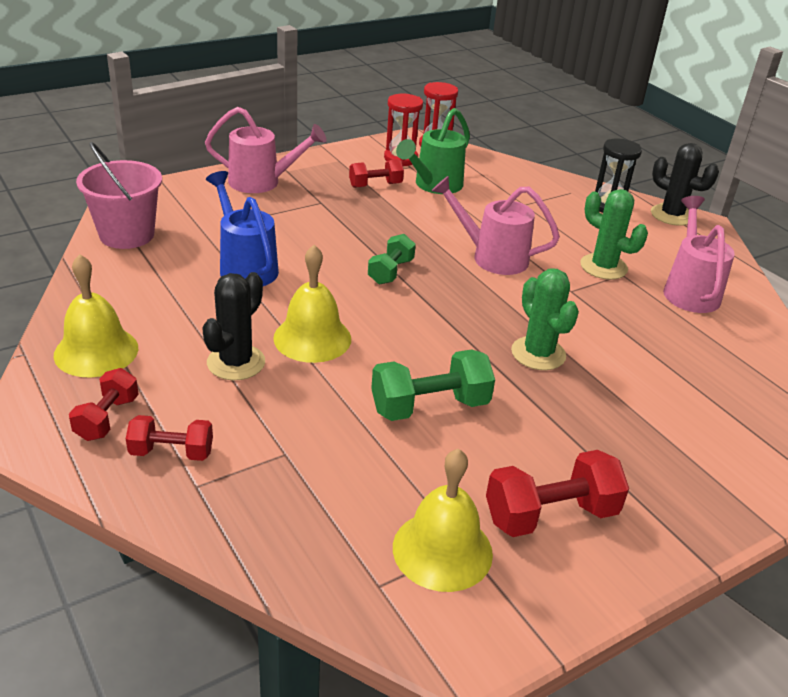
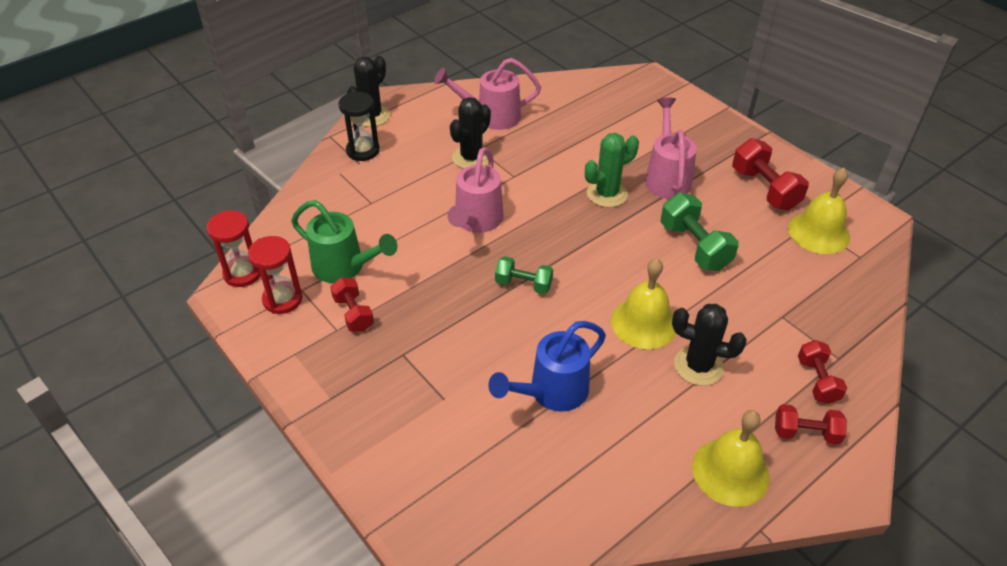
camera: 95 degrees left, 10 degrees up
pink bucket [76,142,162,249] -> none
pink watering can [205,107,327,193] -> pink watering can moved to [645,97,697,199]
green cactus [580,189,648,280] -> black cactus [450,97,491,169]

